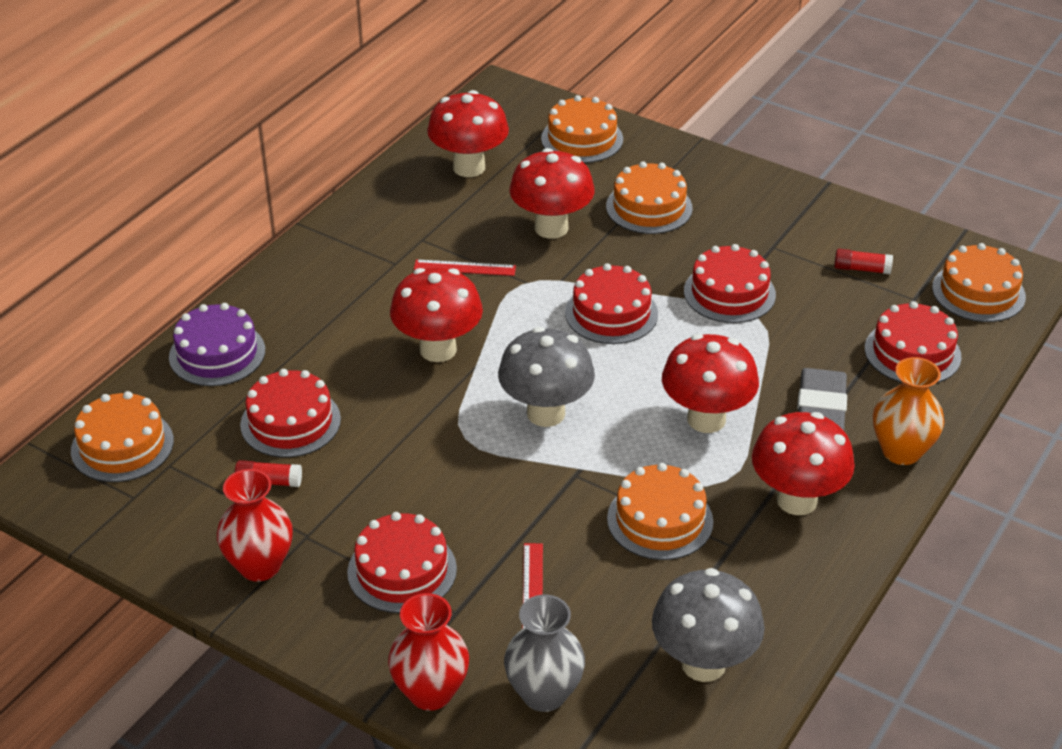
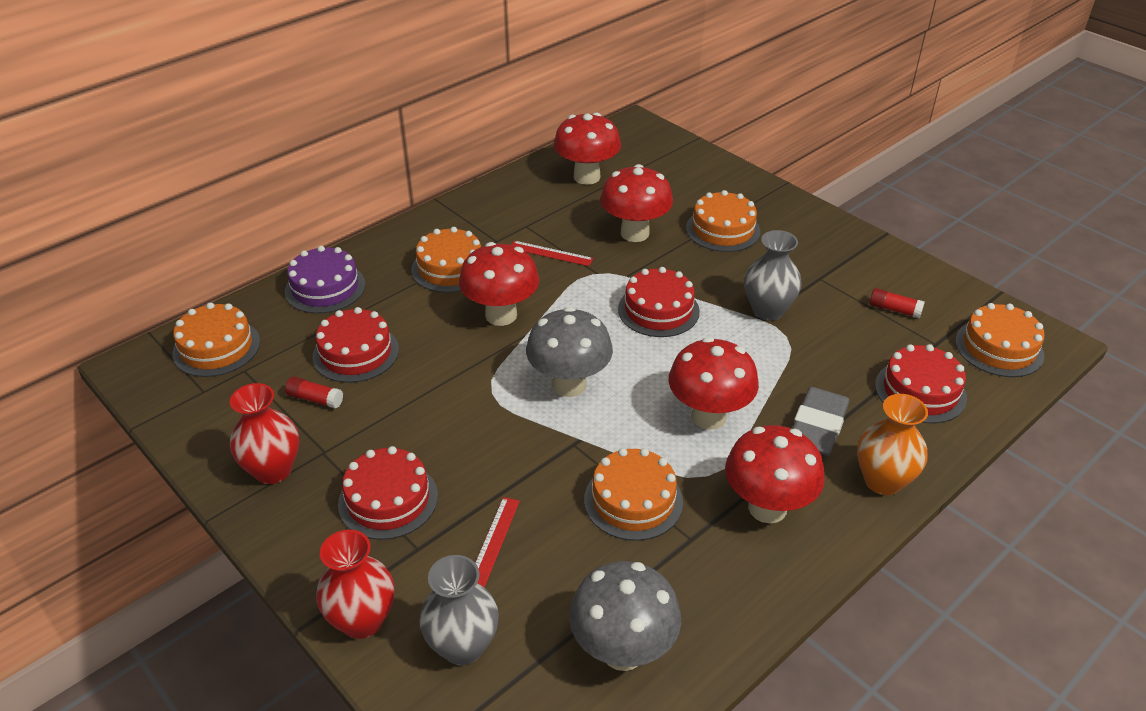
camera: 15 degrees right, 0 degrees up
orange cake [541,95,623,163] -> orange cake moved to [411,227,481,293]
red cake [684,244,776,323] -> grey vase [744,230,802,321]

